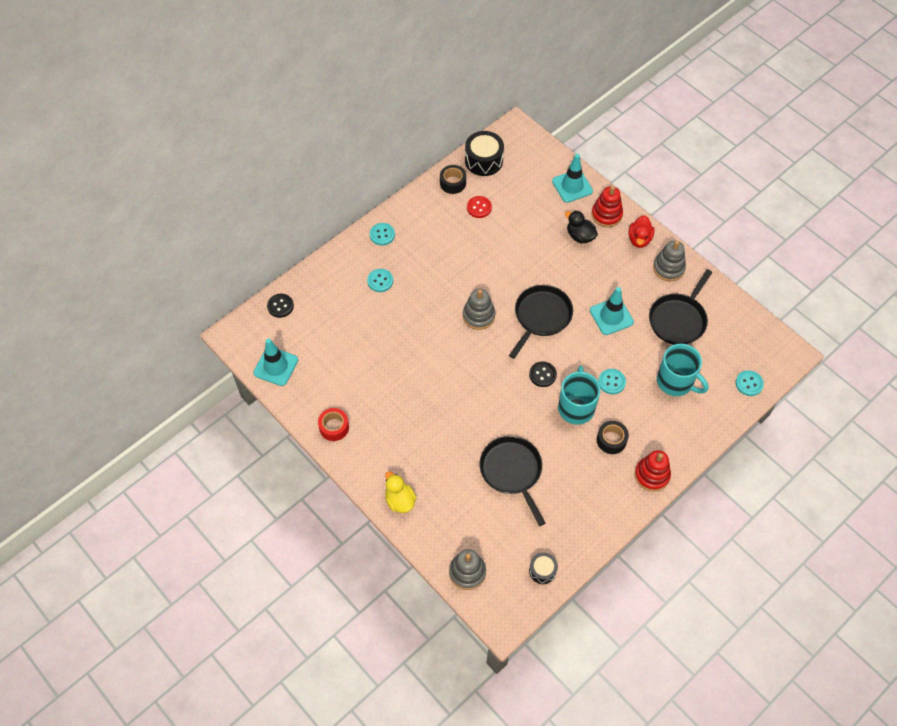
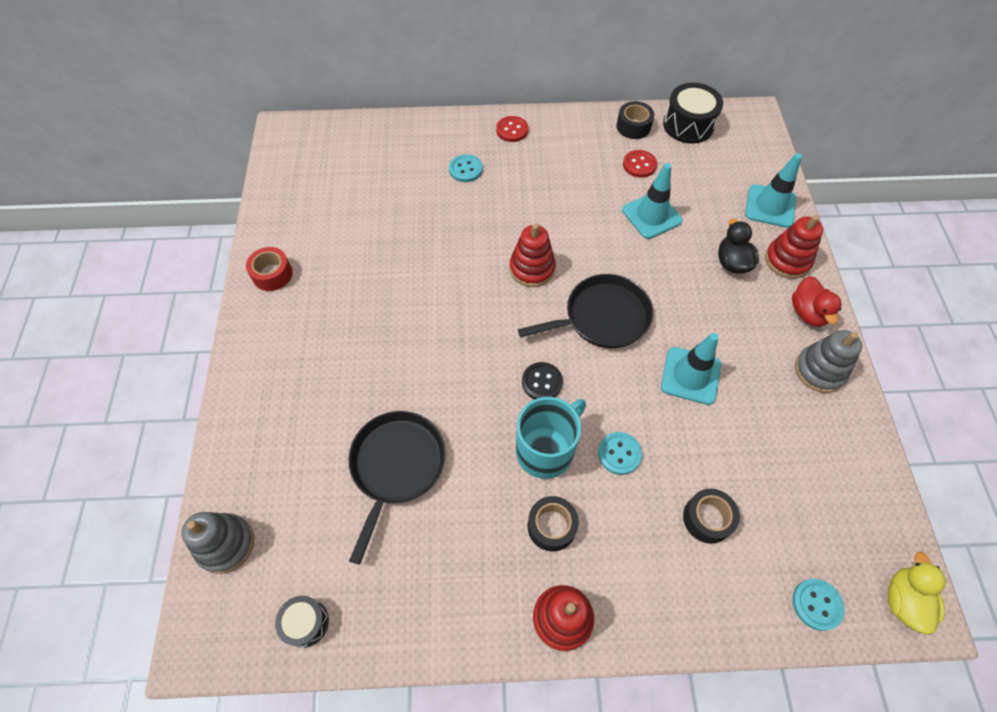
camera: 40 degrees right, 0 degrees up
turquoise traffic cone [253,338,298,386] -> turquoise traffic cone moved to [622,163,683,239]
black button [267,294,294,318] -> none
turquoise button [370,223,395,246] -> red button [496,116,529,142]
yellow duck [385,471,417,513] -> yellow duck moved to [888,552,946,635]
grey stacking toy [463,289,495,330] -> red stacking toy [510,223,556,287]
red duck [629,215,655,248] -> red duck turned 60 degrees counterclockwise [792,276,841,327]
black pan [649,269,713,345] -> none
turquoise mug [657,344,708,396] -> black tape [683,489,740,544]

